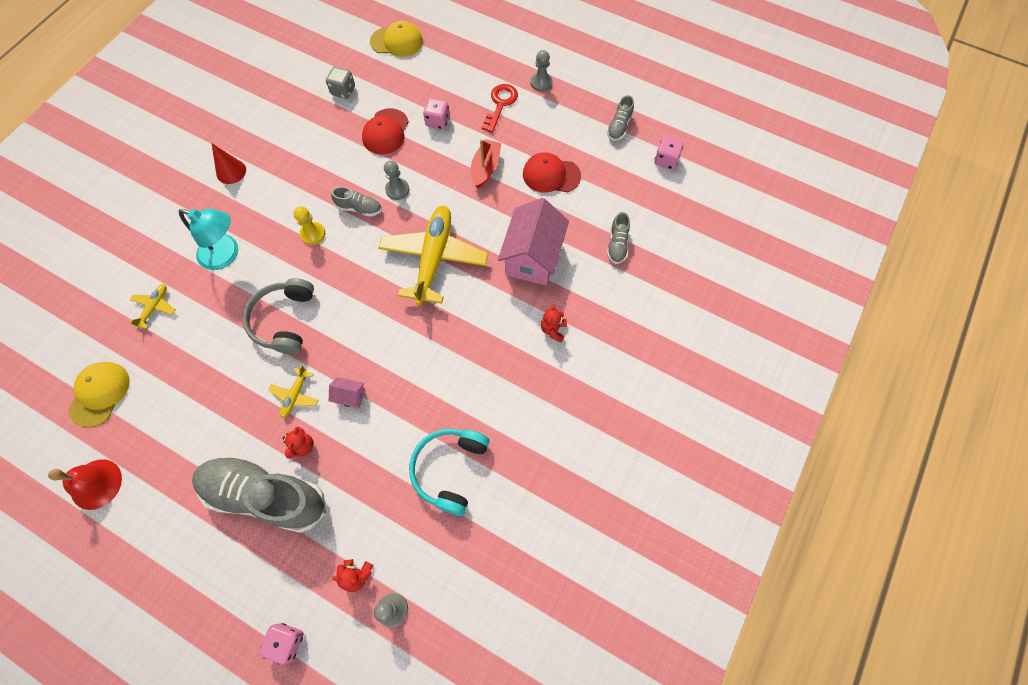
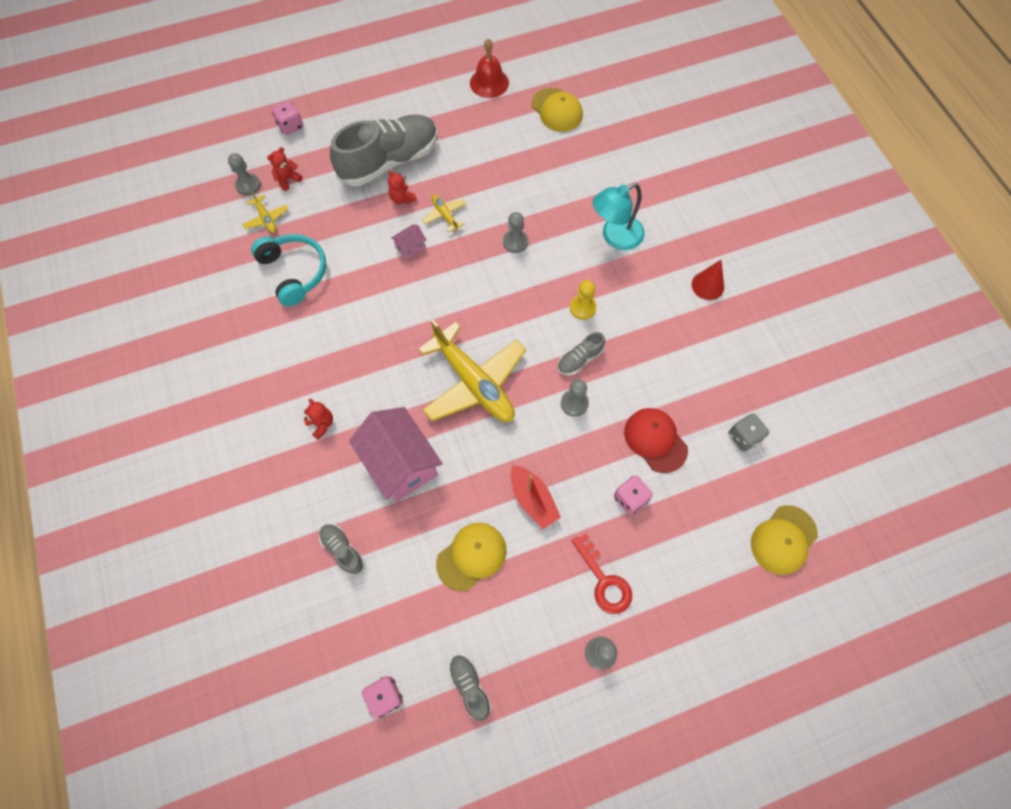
camera: 130 degrees right, 0 degrees up
yellow plane [129,284,175,329] -> yellow plane moved to [242,191,288,233]
grey headphones [243,278,314,354] -> grey pawn [503,212,528,253]
red cap [523,152,581,193] -> yellow cap [436,523,507,591]

